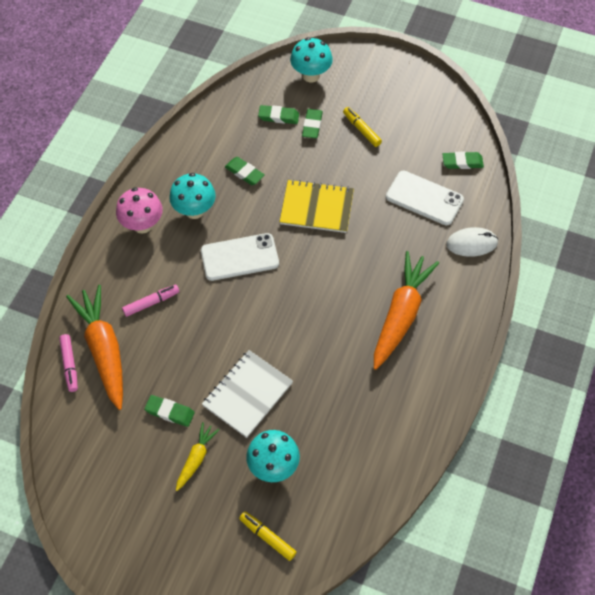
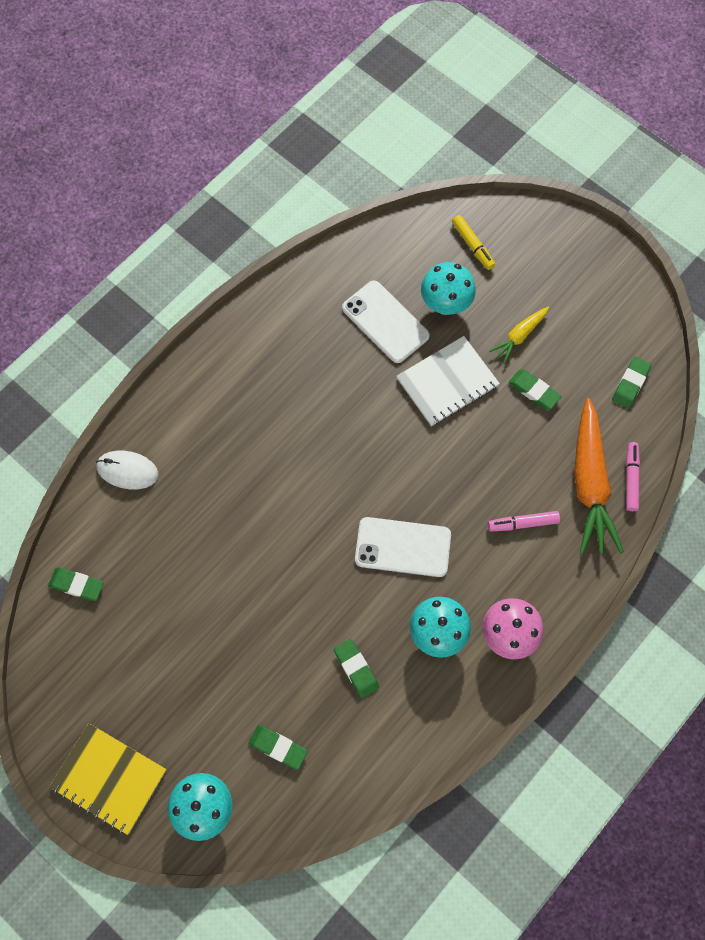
camera: 160 degrees left, 10 degrees up
yellow notebook [279,179,354,233] -> yellow notebook moved to [49,723,166,835]
green eraser [302,109,323,138] -> green eraser moved to [612,357,651,408]
yellow marker [343,107,382,147] -> none
orange carrot [374,251,439,370] -> none
white phone [386,171,464,225] -> white phone moved to [342,281,430,363]

